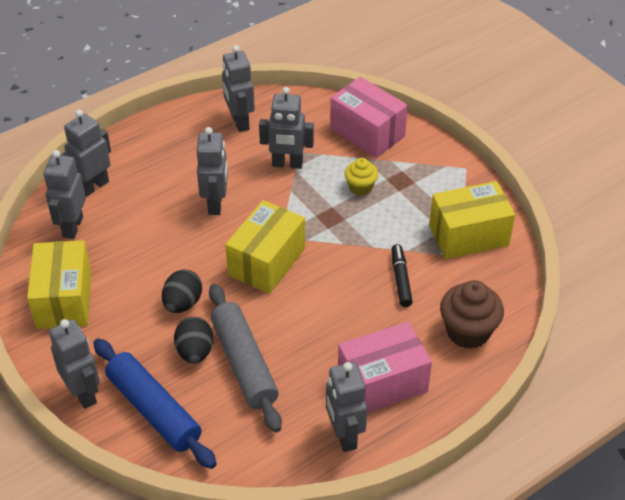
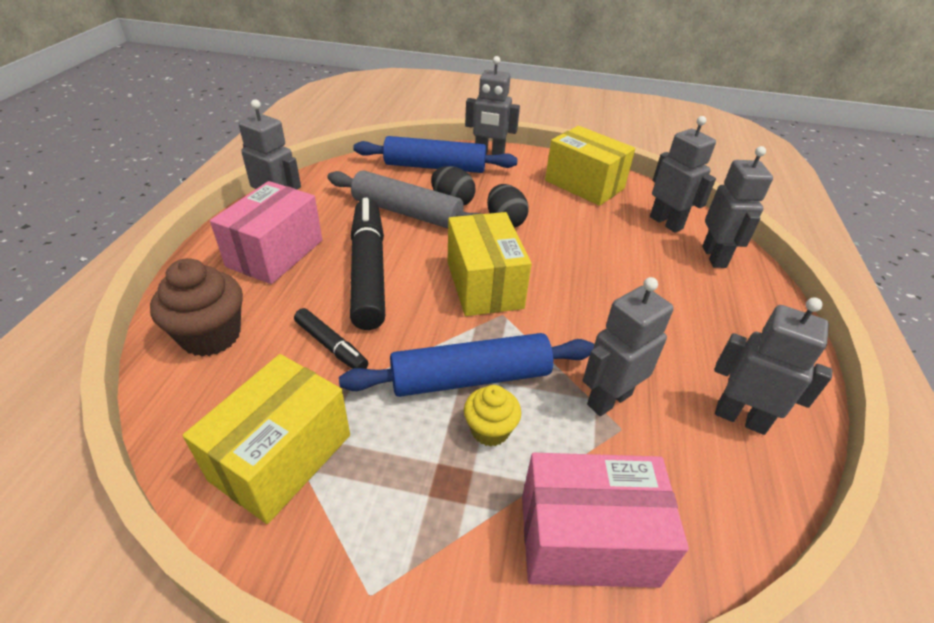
camera: 135 degrees right, 5 degrees down
grey robot [197,127,228,215] -> none
none -> blue rolling pin [339,333,594,397]
none -> black marker [350,198,385,330]

